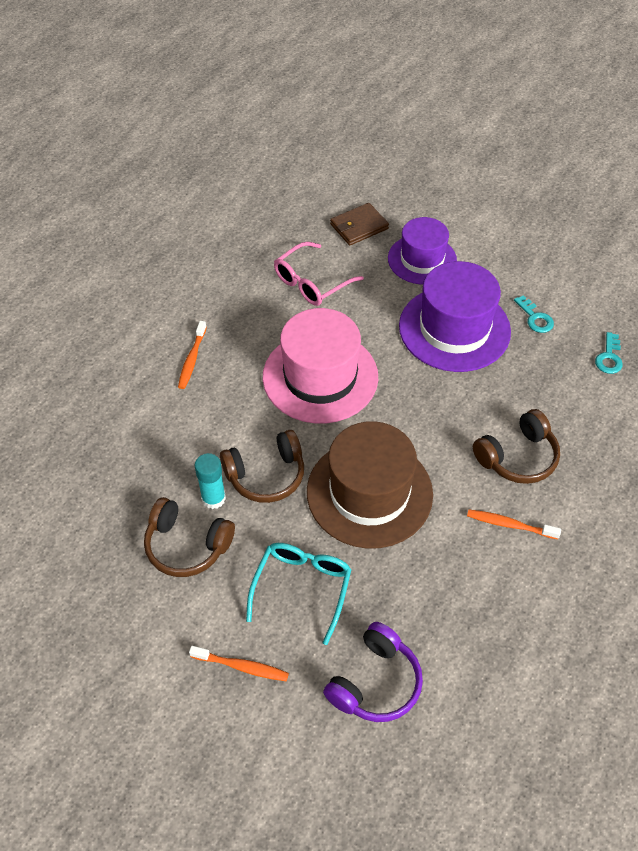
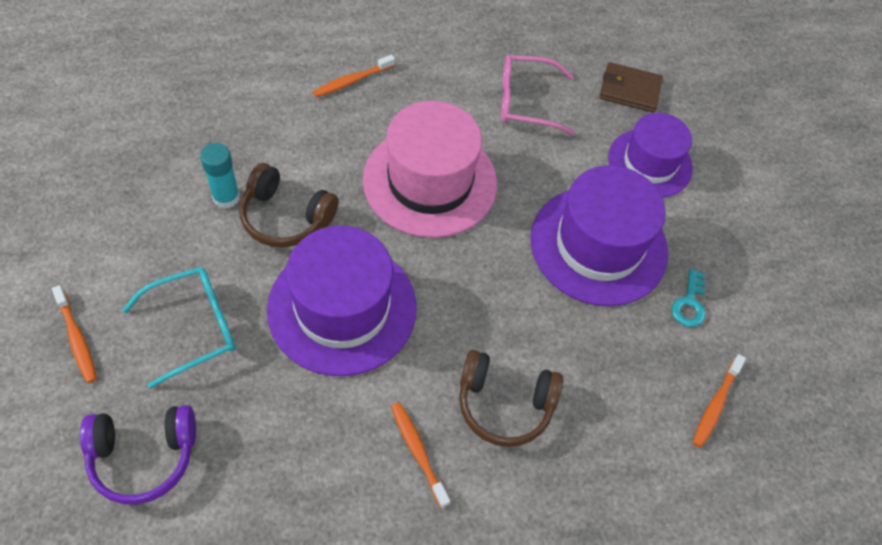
camera: 40 degrees right, 5 degrees up
brown headphones [144,497,235,577] -> none
brown hat [307,421,433,549] -> purple hat [267,225,417,376]
turquoise key [595,332,623,374] -> orange toothbrush [693,354,746,448]

